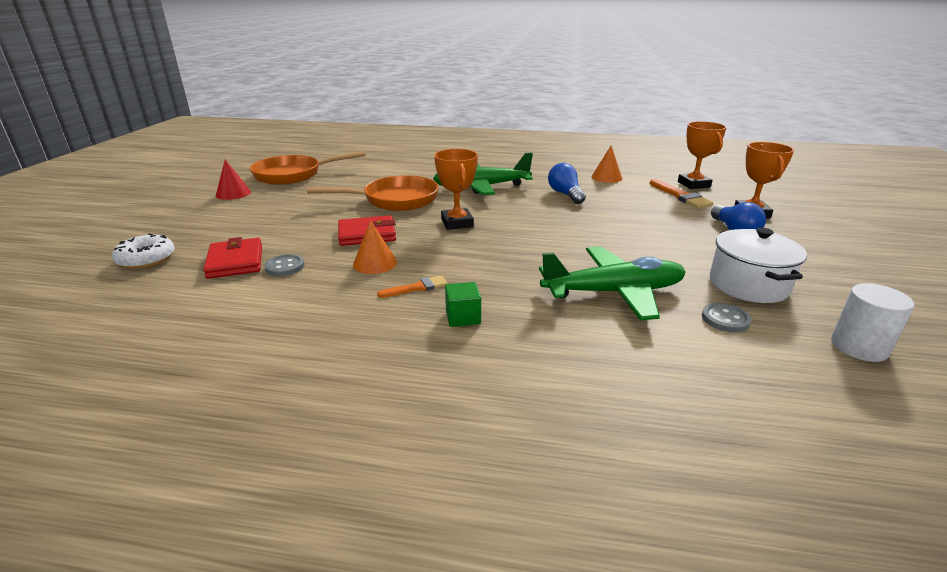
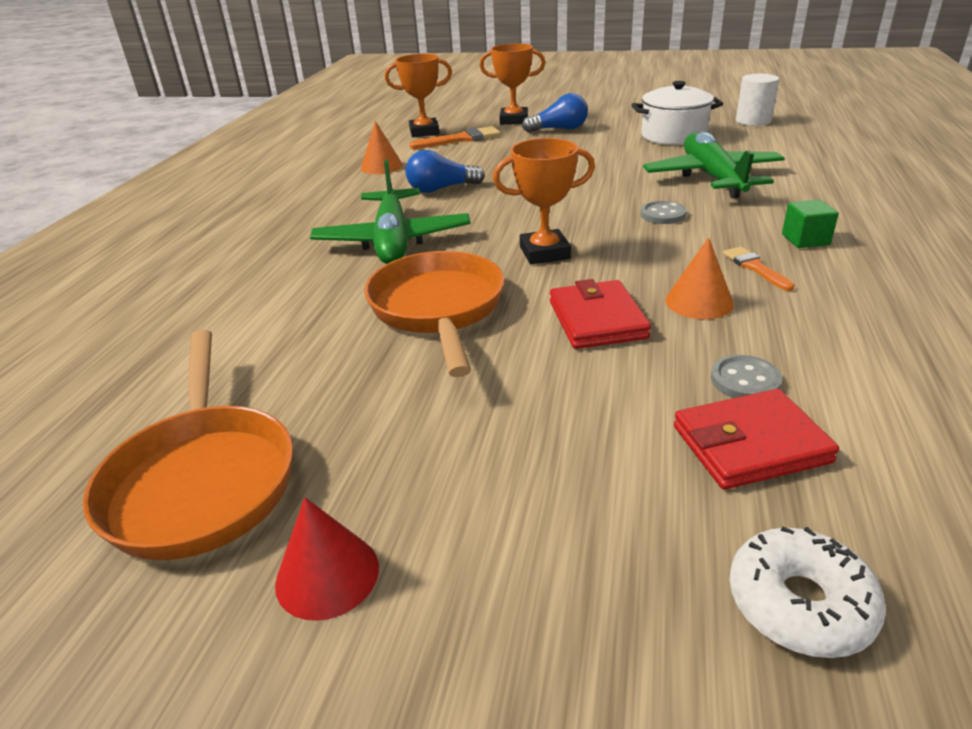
camera: 85 degrees left, 5 degrees up
grey button [702,303,752,333] -> grey button moved to [640,201,687,224]

